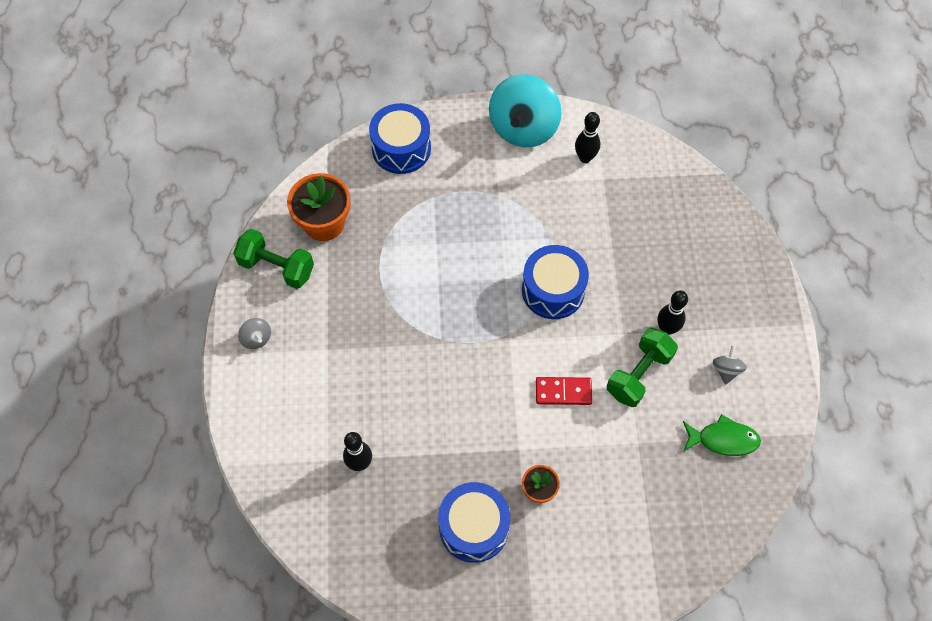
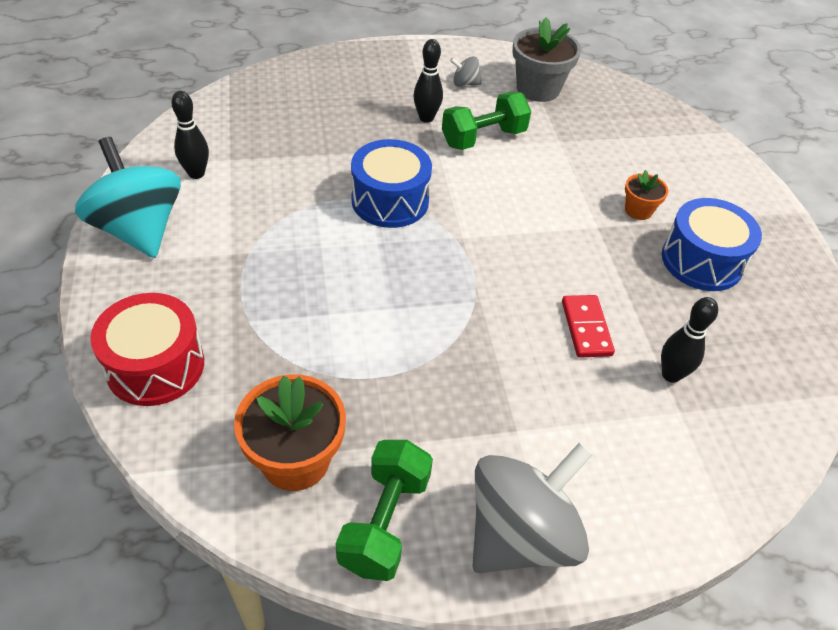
camera: 100 degrees left, 15 degrees down
grey spinning top [238,318,271,349] -> grey spinning top [473,442,593,573], size x2.41
blue drum [369,103,431,174] -> red drum [90,293,204,406]
turquoise spinning top [489,74,561,147] -> turquoise spinning top turned 135 degrees counterclockwise [75,137,181,258]
red domino [536,377,592,405] -> red domino moved to [562,295,615,358]
green dumbbell [606,328,678,407] -> green dumbbell turned 60 degrees counterclockwise [442,92,531,150]
green fish [683,414,761,456] -> grey flower pot [512,17,581,102]

